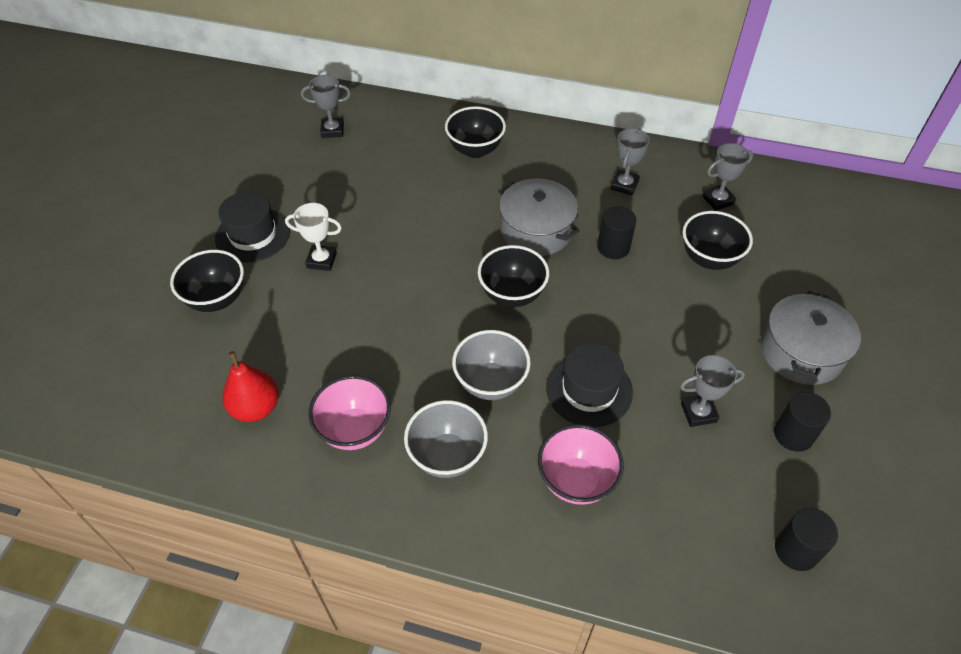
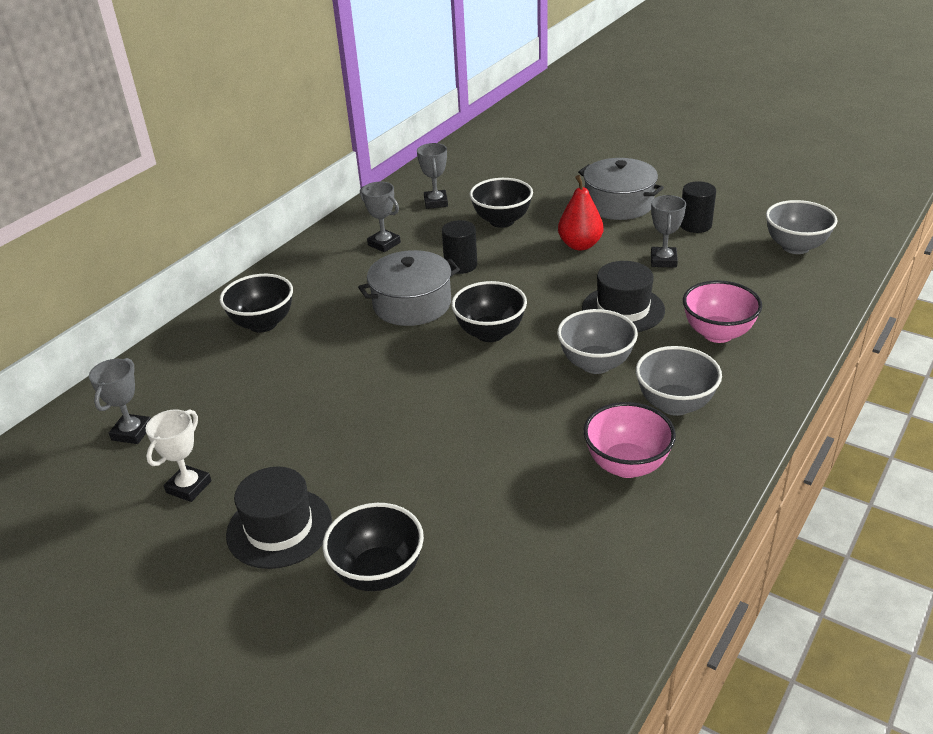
camera: 70 degrees left, 15 degrees down
red pear [223,351,279,422] -> red pear moved to [558,175,603,250]
white trophy [285,203,342,271] -> white trophy moved to [145,409,212,502]
black cylinder [775,508,838,571] -> grey bowl [766,200,838,254]

